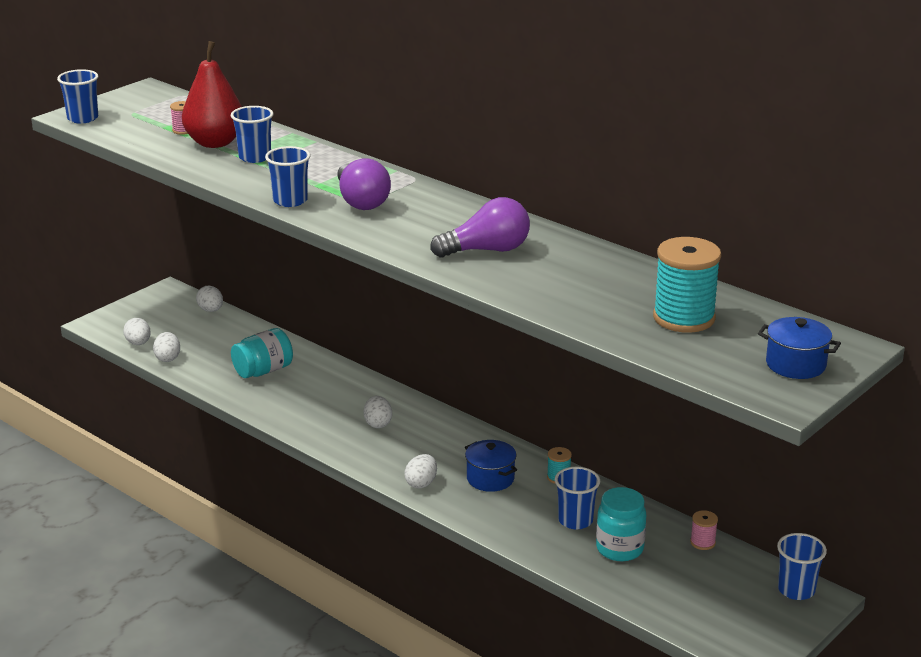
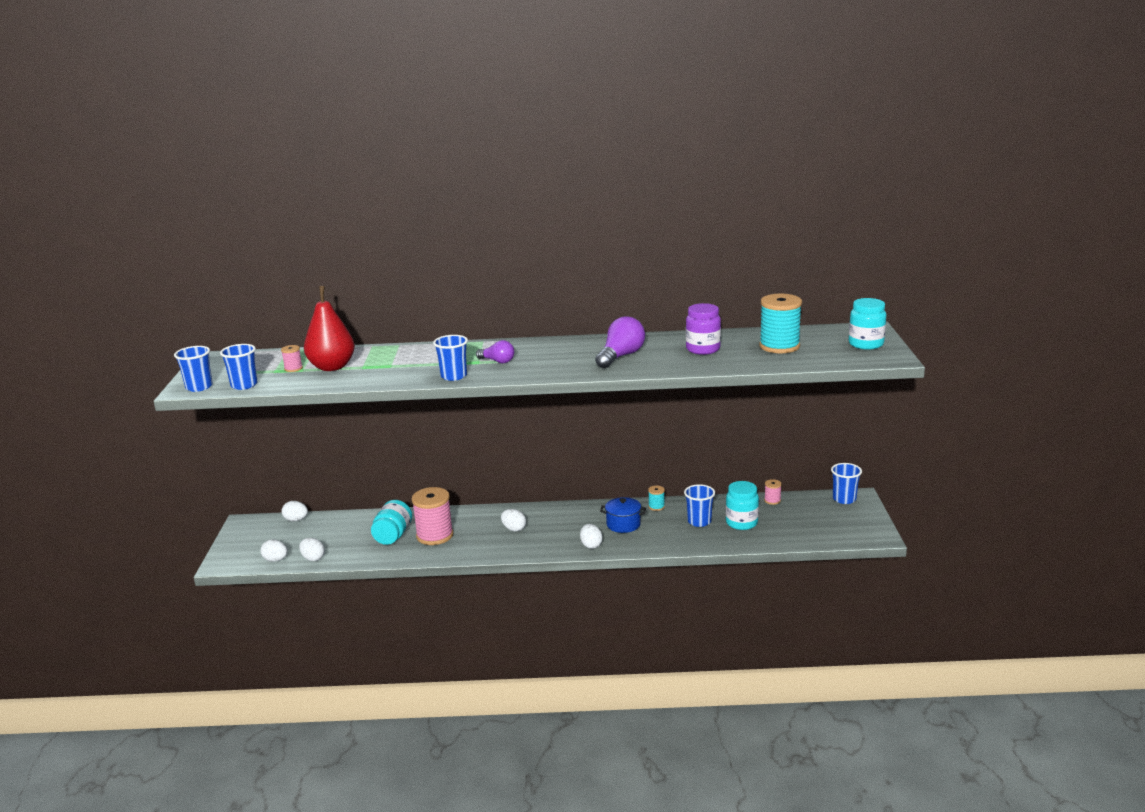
camera: 40 degrees left, 5 degrees down
blue cup [231,106,273,163] -> blue cup moved to [220,344,258,390]
purple light bulb [337,158,391,210] -> purple light bulb [476,340,514,363], size x0.61
blue pot [758,317,841,379] -> turquoise jar [849,298,887,350]
none -> pink spool [412,487,453,545]
none -> purple jar [686,303,721,355]

